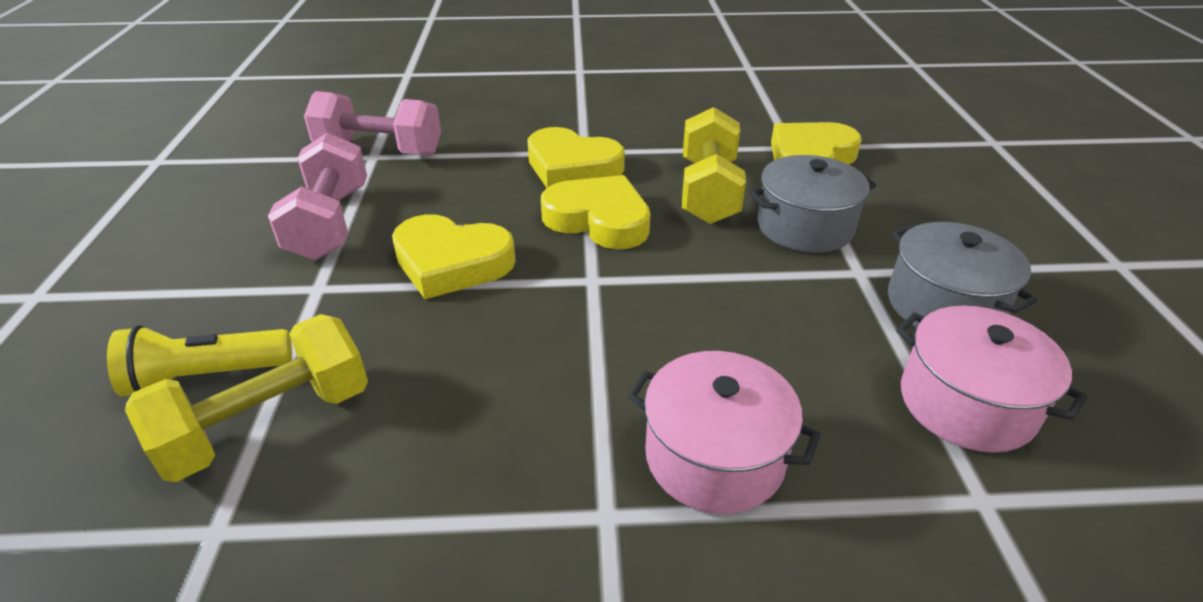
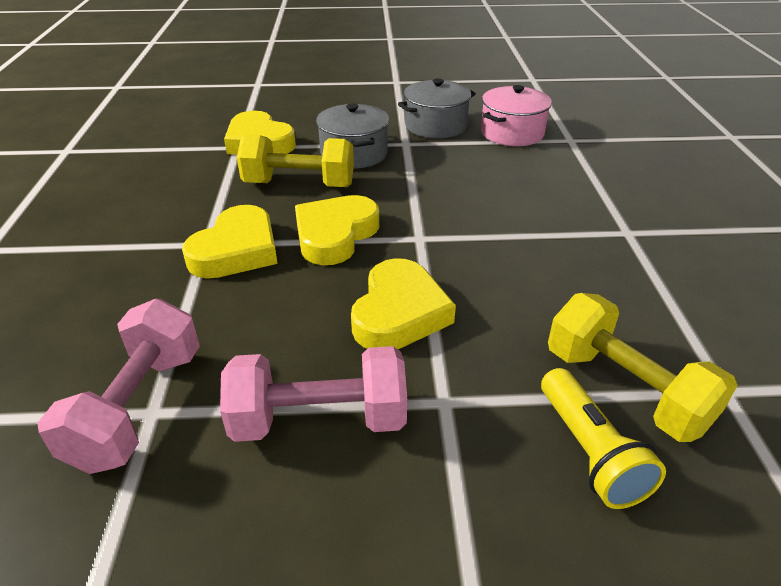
camera: 90 degrees left, 0 degrees up
pink pot [628,351,821,514] -> none

